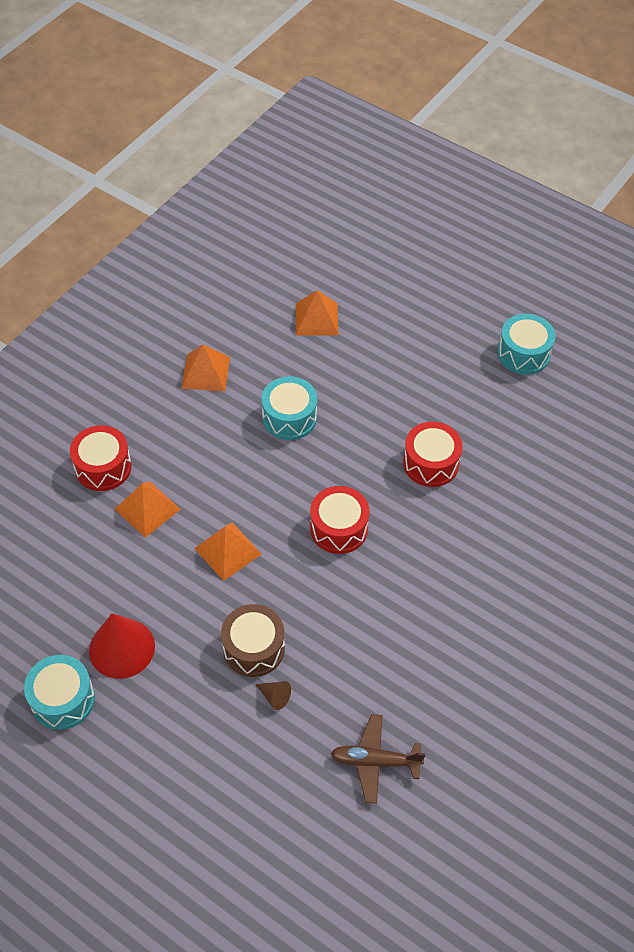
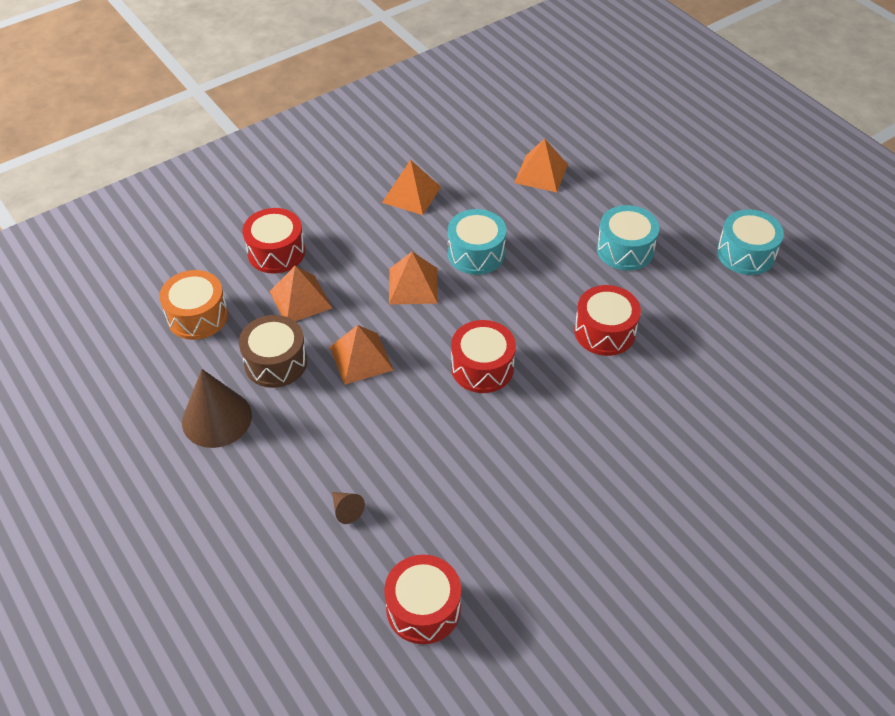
camera: 20 degrees right, 5 degrees down
turquoise drum [24,655,95,730] -> turquoise drum moved to [597,205,659,271]
red cone [89,613,155,679] -> brown cone [182,369,252,448]
brown drum [221,604,285,677] -> brown drum moved to [239,315,307,388]
brown plane [331,714,426,804] -> red drum [384,555,461,644]
none -> orange drum [159,270,228,340]
none -> orange pyramid [389,252,438,304]

